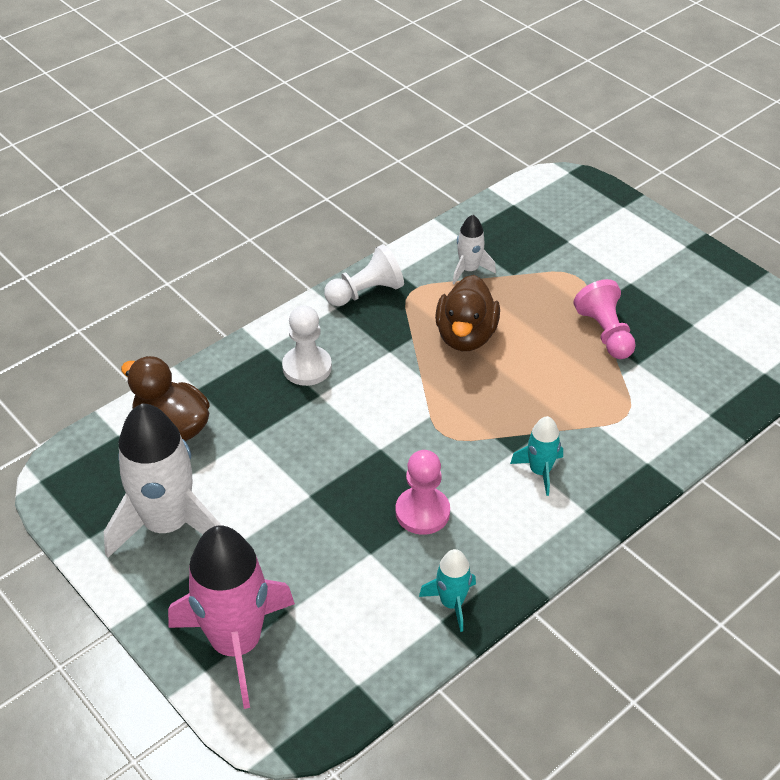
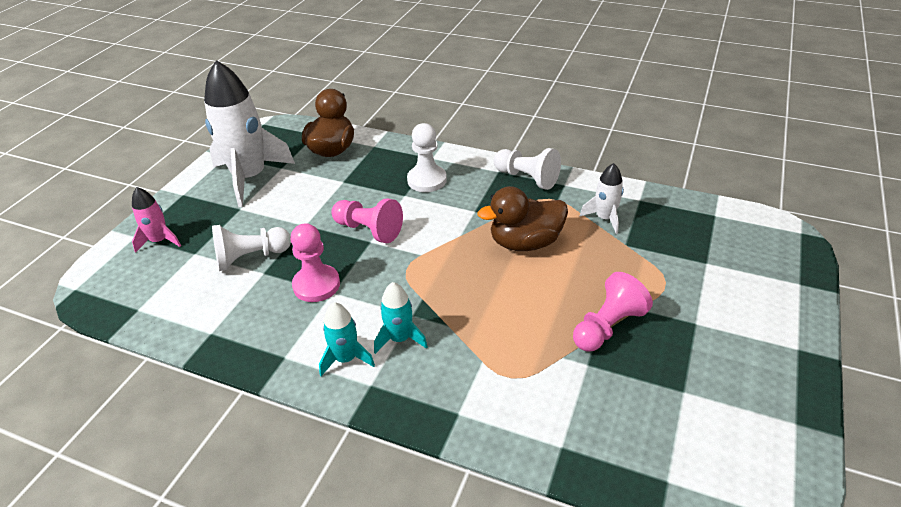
camera: 65 degrees right, 5 degrees down
pink rocket [168,525,295,709] -> pink rocket [132,187,181,253], size x0.48
turquoise rocket [419,549,476,632] -> turquoise rocket moved to [319,302,375,376]
none -> white pawn [212,225,291,271]
none -> pink pawn [332,198,403,243]

